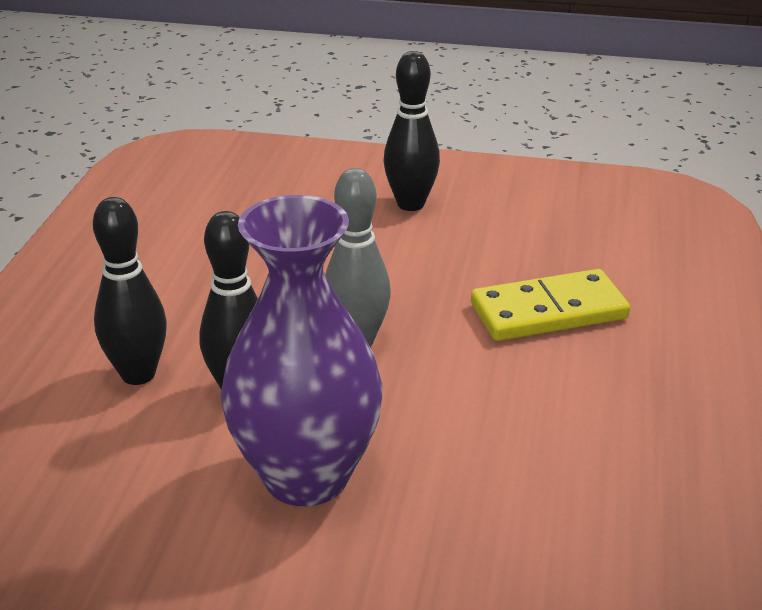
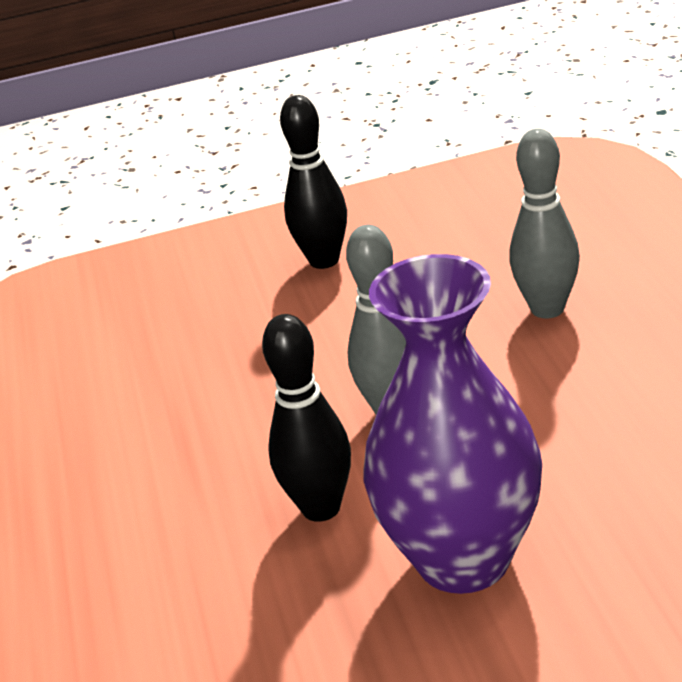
camera: 20 degrees left, 0 degrees up
black bowling pin [93,197,167,385] -> none
yellow domino [471,269,630,341] -> grey bowling pin [509,129,580,318]

